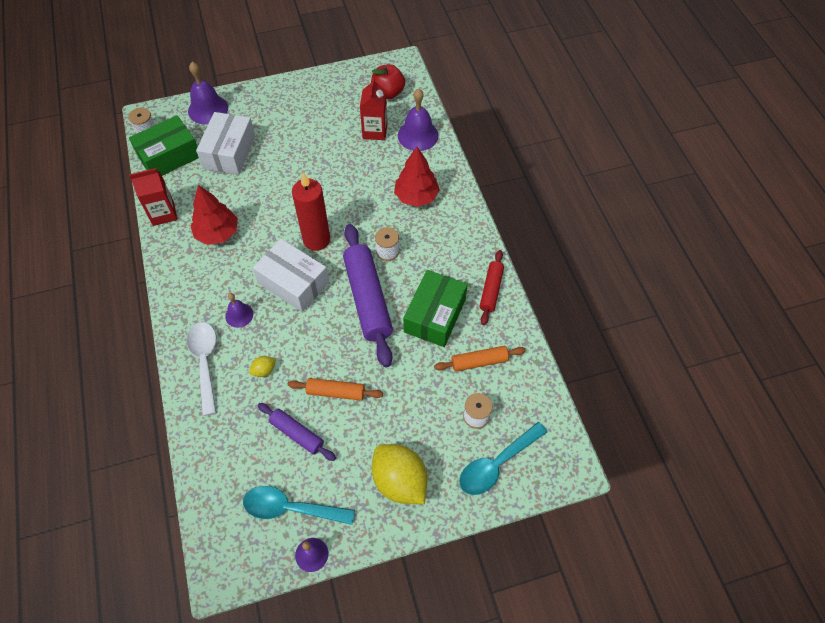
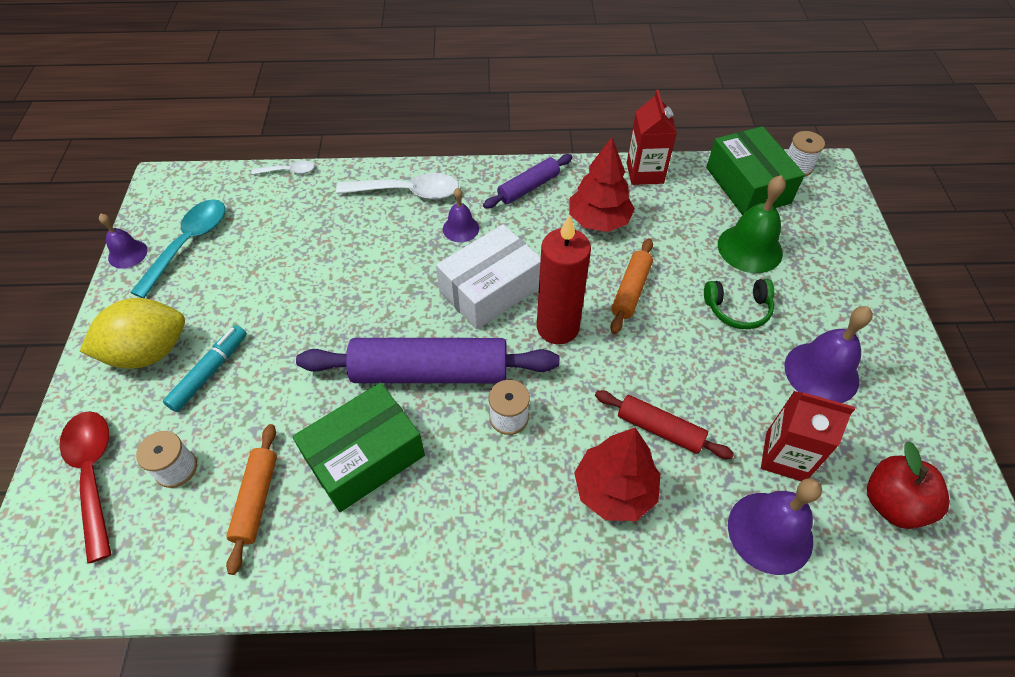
camera: 105 degrees right, 5 degrees down
purple bell [188,62,228,124] -> purple bell moved to [784,306,873,403]
white box [196,112,255,175] -> green bell [718,175,786,273]
yellow lemon [249,356,276,377] -> none
purple rolling pin [258,403,336,461] -> purple rolling pin moved to [483,154,573,208]
orange rolling pin [288,378,383,401] -> orange rolling pin moved to [610,238,653,334]
green box [404,270,468,347] -> green box turned 75 degrees counterclockwise [292,383,425,512]
turquoise spoon [459,422,547,495] -> red spoon [59,411,112,564]
red rolling pin [480,250,504,325] -> red rolling pin moved to [595,390,734,459]
none -> turquoise marker [163,325,247,412]
none -> white spoon [251,161,314,175]
none -> green headphones [704,279,774,329]

